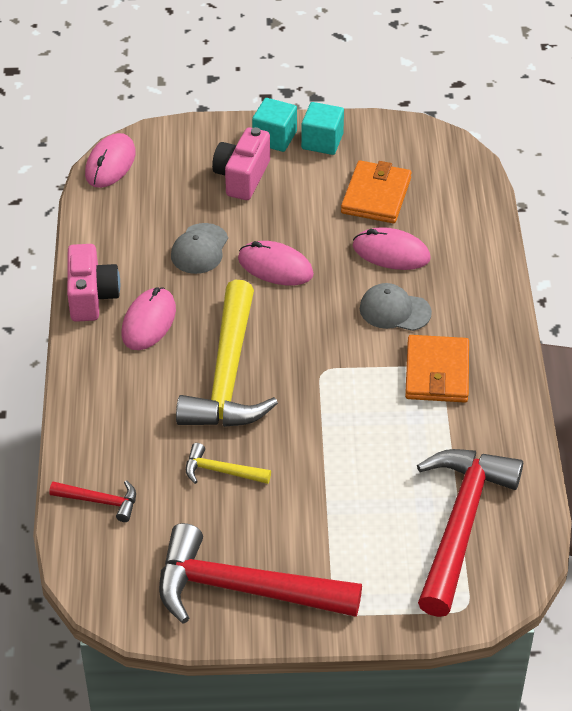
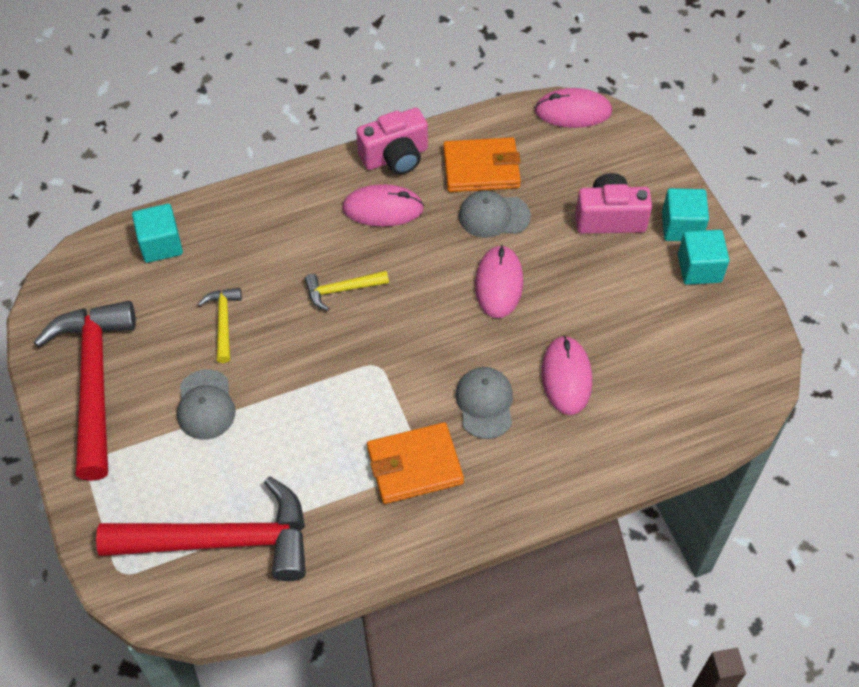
camera: 70 degrees right, 10 degrees up
red hammer [49,480,136,522] -> turquoise cube [132,204,183,263]
yellow hammer [176,280,278,427] -> yellow hammer [304,271,389,311], size x0.45
orange wallet [341,160,412,223] -> orange wallet moved to [443,137,521,192]
none -> grey cap [177,369,236,440]

